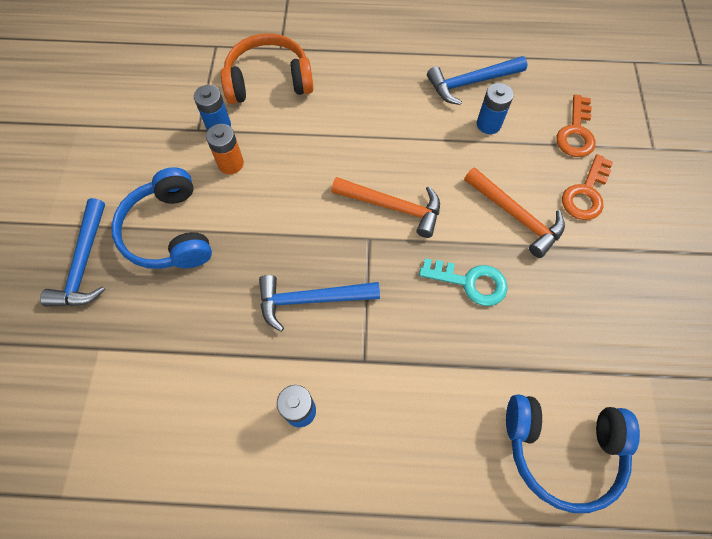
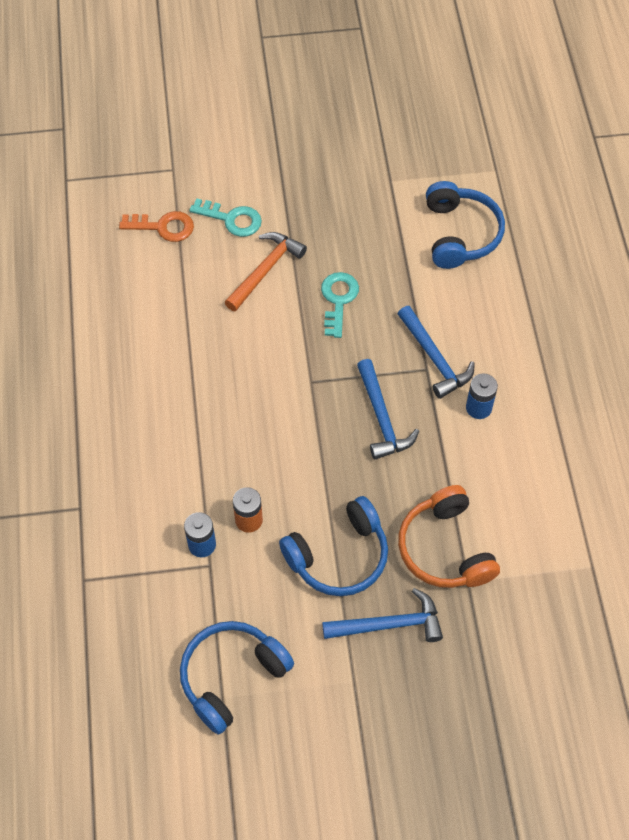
camera: 100 degrees left, 5 degrees down
orange headphones [221,33,313,104] -> orange headphones moved to [398,485,500,588]
orange hammer [331,177,440,238] -> none
blue hammer [427,56,527,105] -> blue hammer moved to [398,306,475,399]
blue battery [477,83,514,134] -> none
orange key [562,154,613,220] -> turquoise key [189,198,262,237]
none -> blue headphones [180,621,294,734]

